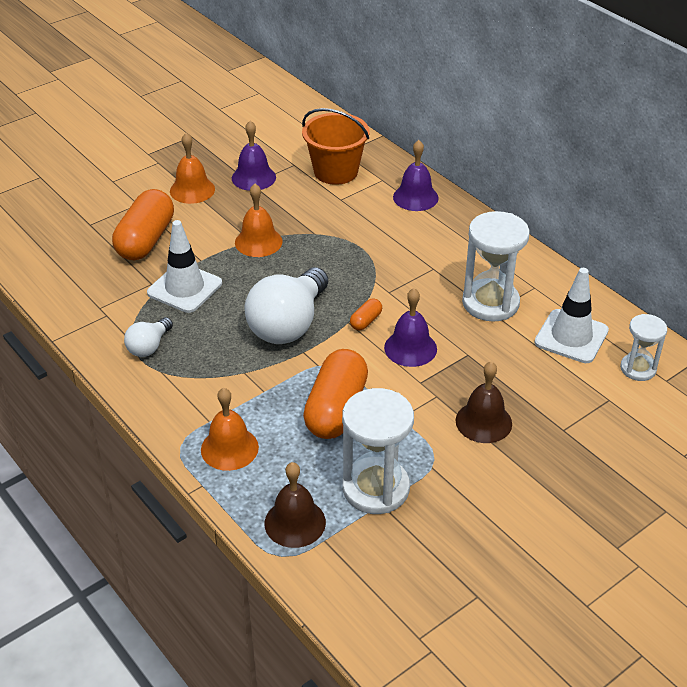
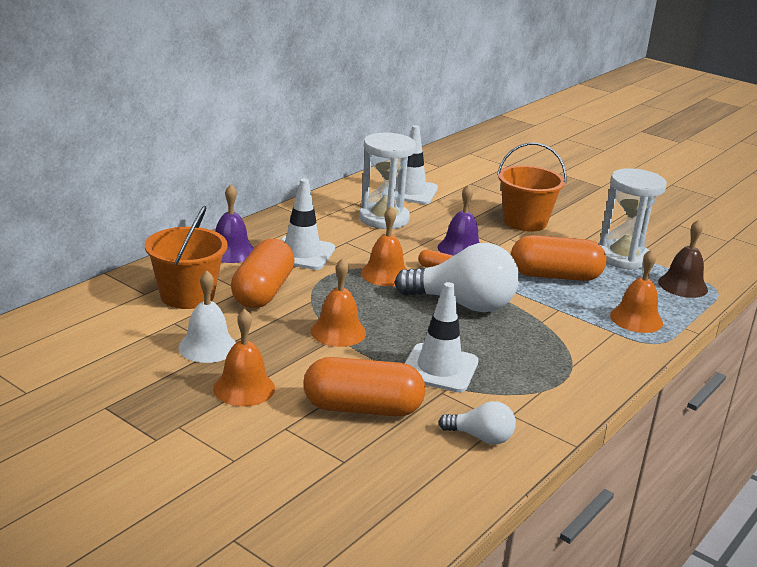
camera: 105 degrees left, 15 degrees down
white light bulb [124,317,173,357] -> white light bulb moved to [438,401,516,444]
purple bell [232,121,276,191] -> white bell [178,271,236,363]
brown bell [456,361,512,443] -> orange bucket [497,143,567,232]
white hourglass [620,314,667,381] -> none
none -> orange capsule [231,239,295,308]
none -> white traffic cone [281,178,335,270]
none -> orange bell [361,207,407,286]

